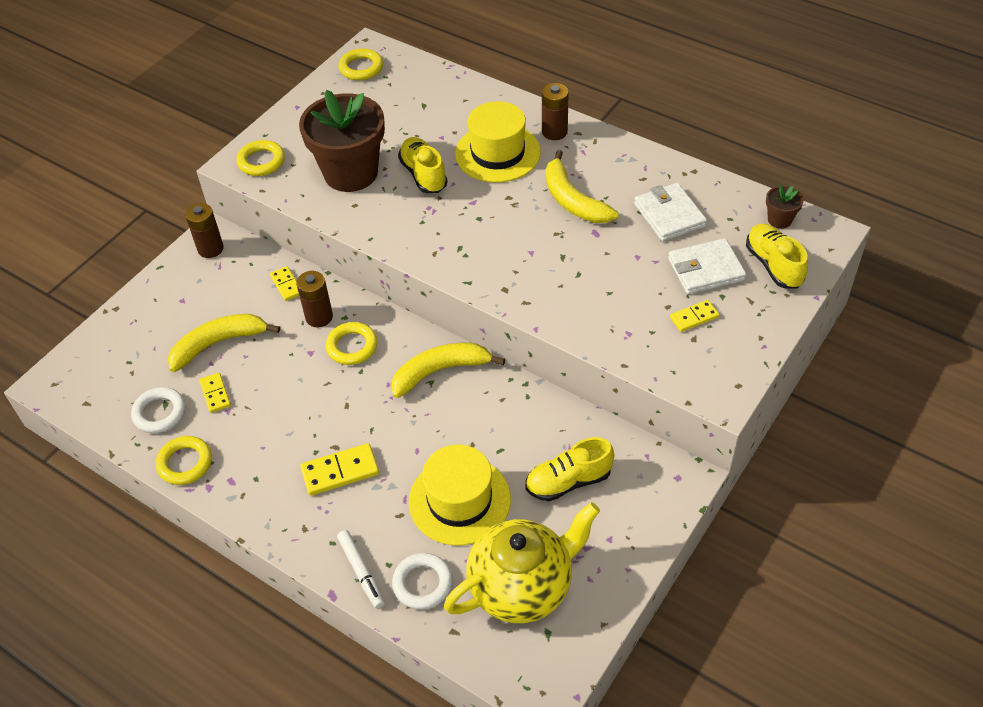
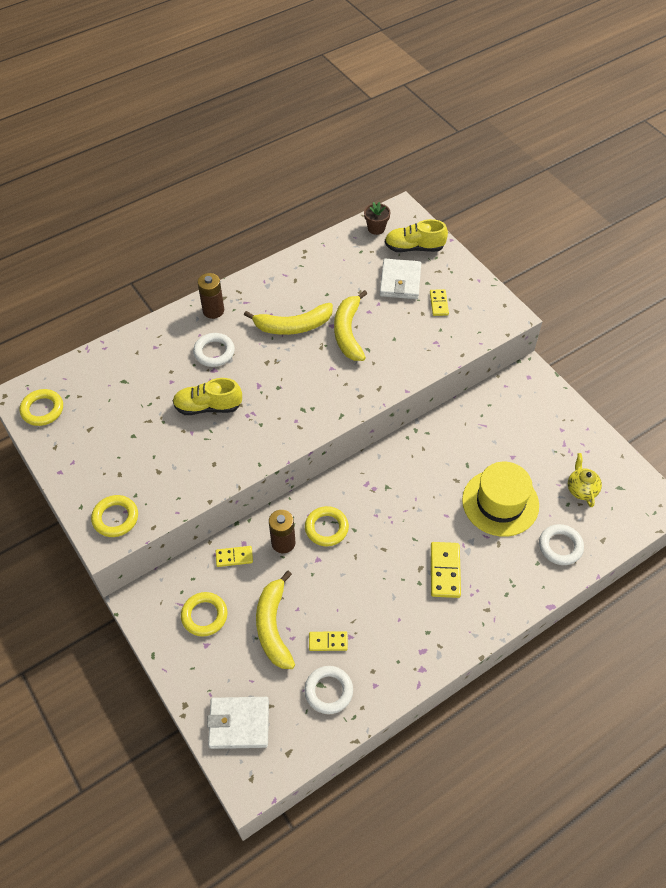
camera: 70 degrees left, 5 degrees up
yellow ring [156,436,212,485] -> yellow ring moved to [181,592,228,637]
brown battery [185,203,224,258] -> none
brown flower pot [299,90,385,192] -> none
white marker [337,530,385,609] -> none
yellow banana [391,343,505,398] -> yellow banana moved to [334,290,367,361]
yellow teapot [444,502,600,623] -> yellow teapot [568,453,602,507], size x0.46
yellow hat [455,101,541,183] -> white ring [193,333,235,367]
yellow shoe [526,437,614,501] -> none
white wallet [634,183,707,241] -> white wallet moved to [207,697,269,749]

